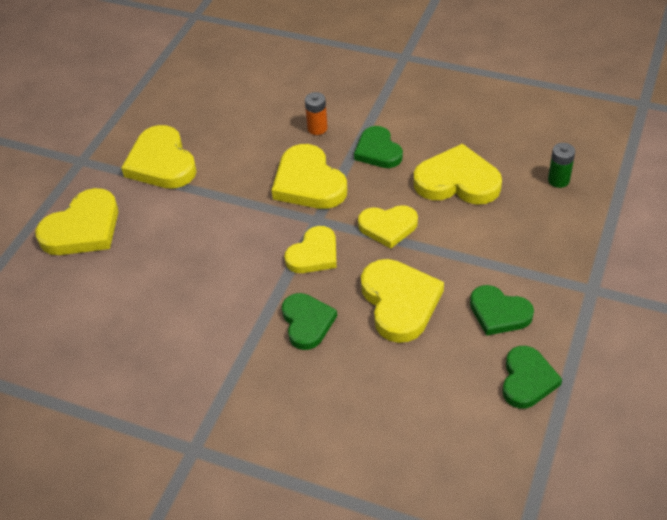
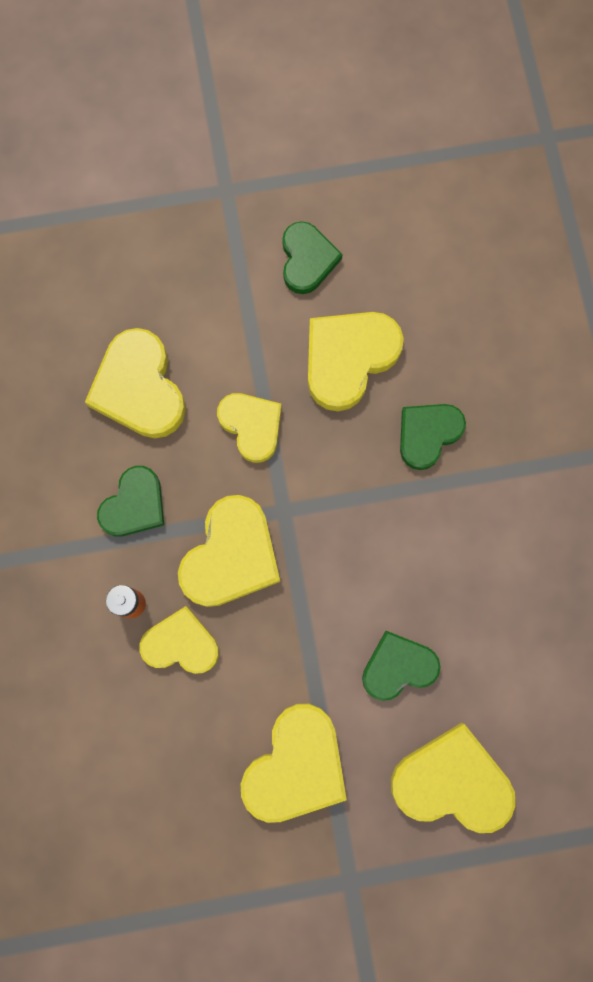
camera: 125 degrees left, 30 degrees up
yellow heart [284,226,337,273] -> yellow heart moved to [139,606,219,674]
green heart [502,346,562,409] -> green heart moved to [362,631,441,701]
green battery [548,143,575,188] -> none

